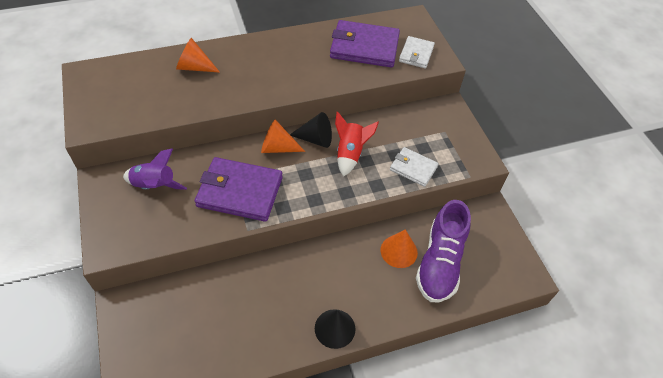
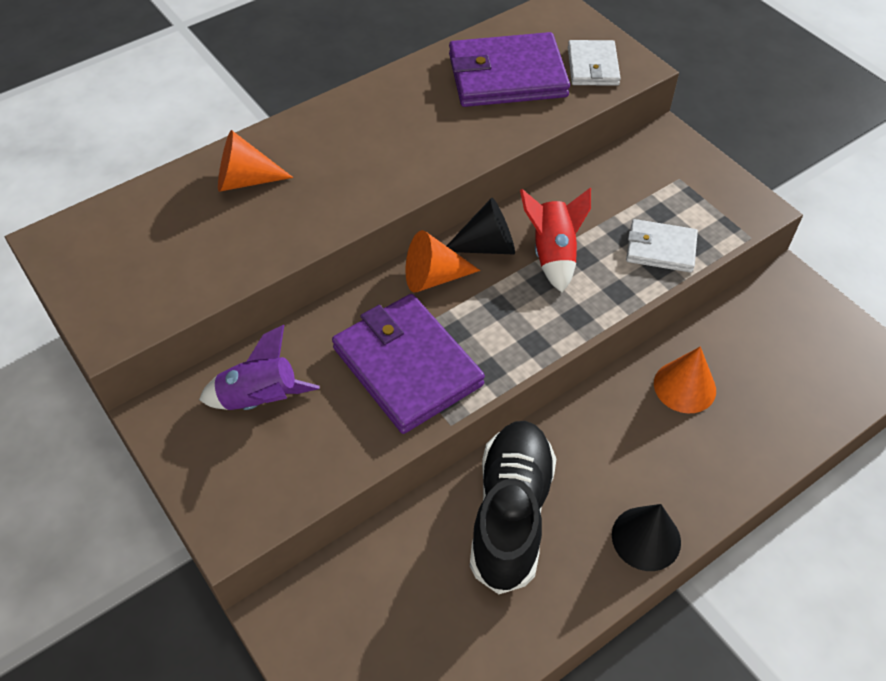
camera: 15 degrees left, 0 degrees up
purple wallet [195,157,283,222] -> purple wallet turned 60 degrees clockwise [332,294,485,434]
purple shoe [416,200,471,302] -> none
none -> black shoe [470,421,556,594]

